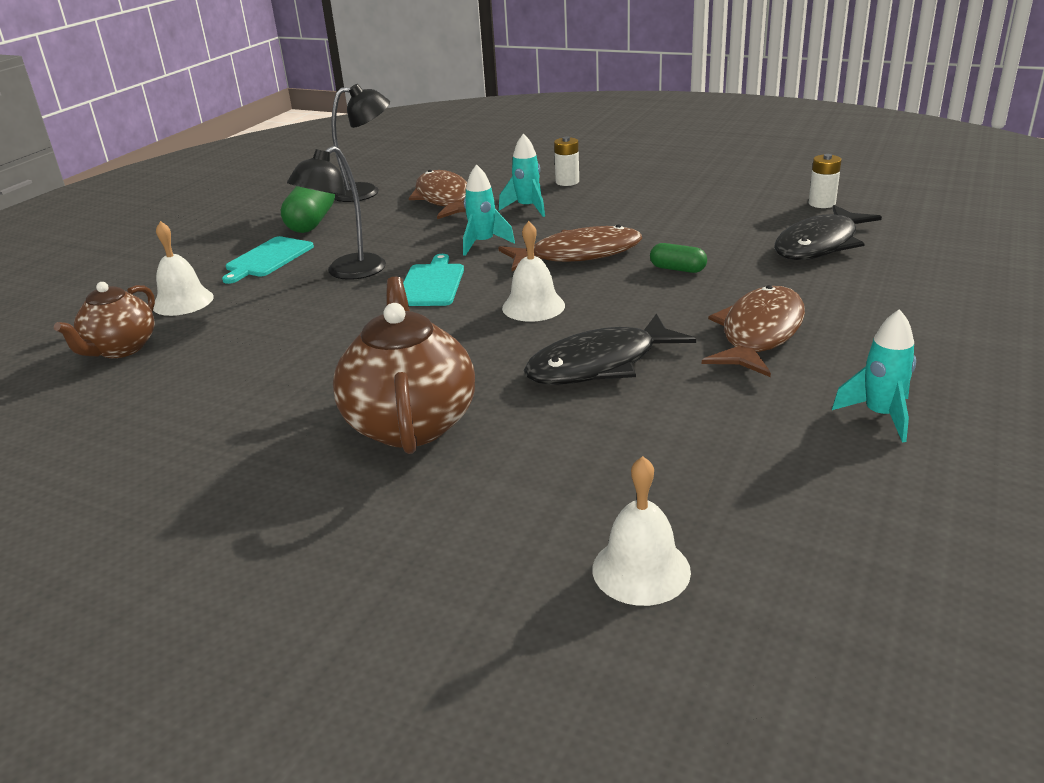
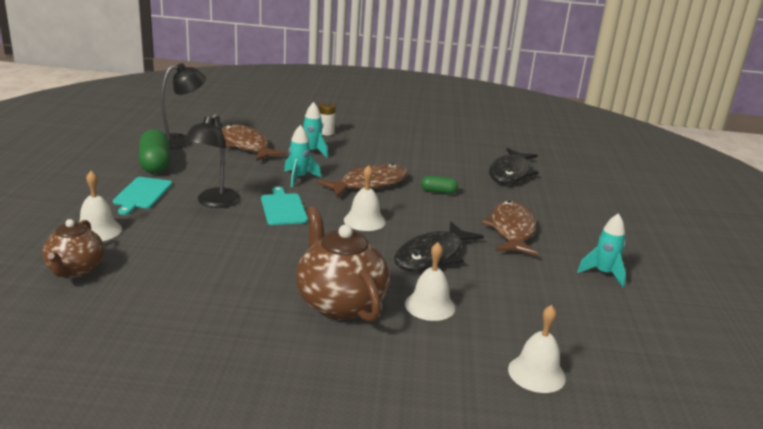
camera: 25 degrees left, 5 degrees down
white battery [809,154,841,208] -> none
none -> white bell [405,242,455,321]

